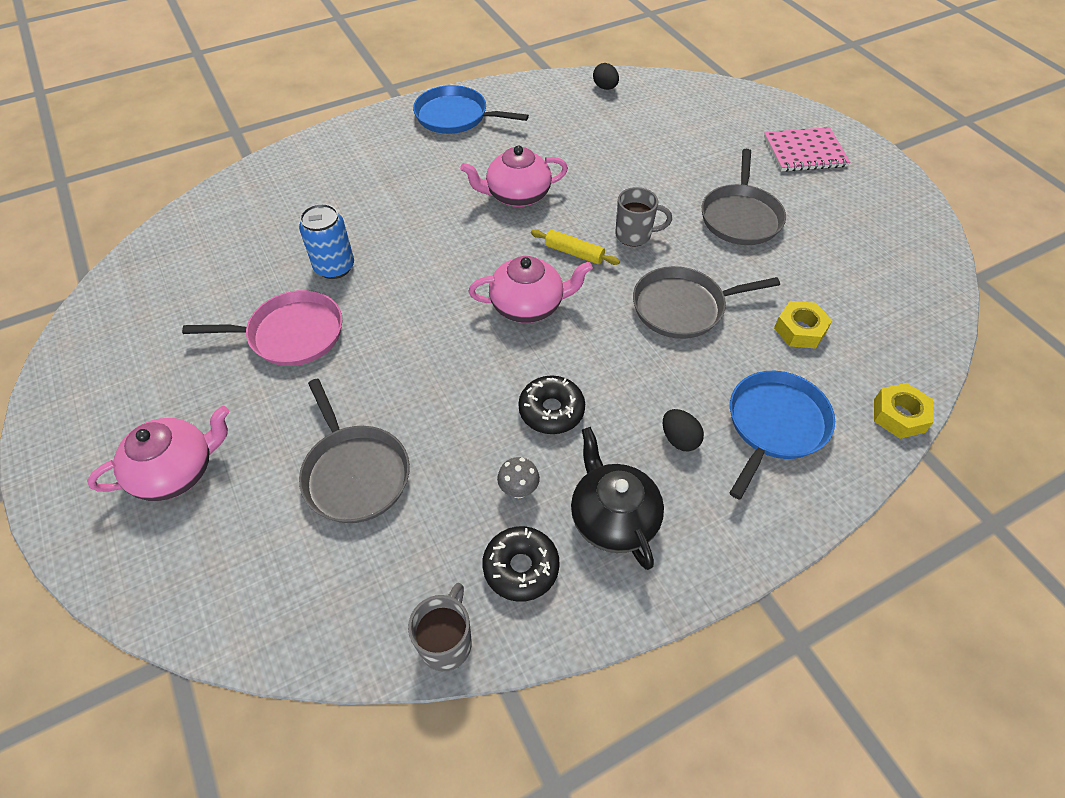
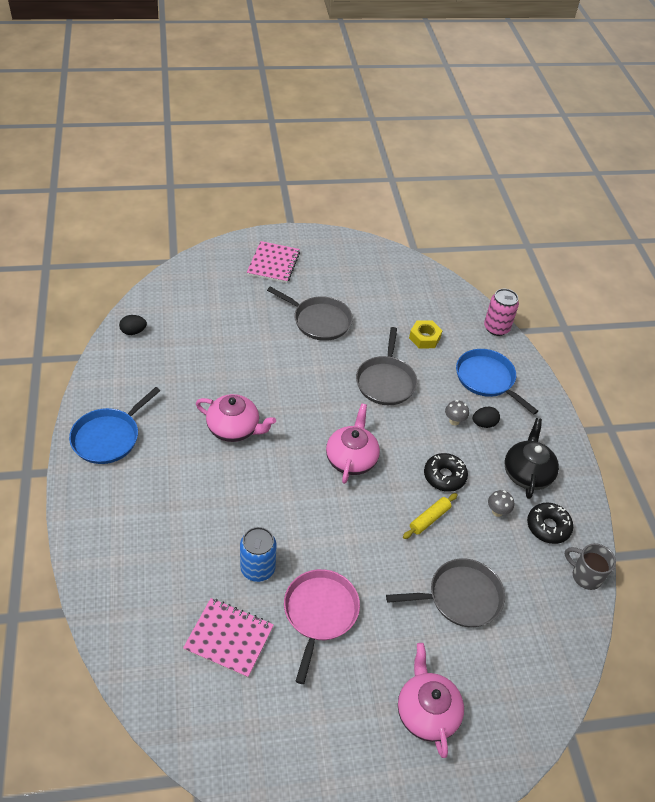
camera: 75 degrees left, 5 degrees down
pink teapot [460,146,568,207] -> pink teapot turned 75 degrees counterclockwise [196,394,276,442]
yellow rolling pin [531,229,620,265] -> yellow rolling pin moved to [403,493,458,539]
black teapot [571,427,664,570] -> black teapot turned 105 degrees clockwise [504,418,559,499]
grey mug [615,187,672,247] -> none
yellow nut [874,383,934,439] -> pink can [484,289,519,336]
none -> pink notebook [183,598,274,678]
none -> grey mushroom [445,400,469,426]

